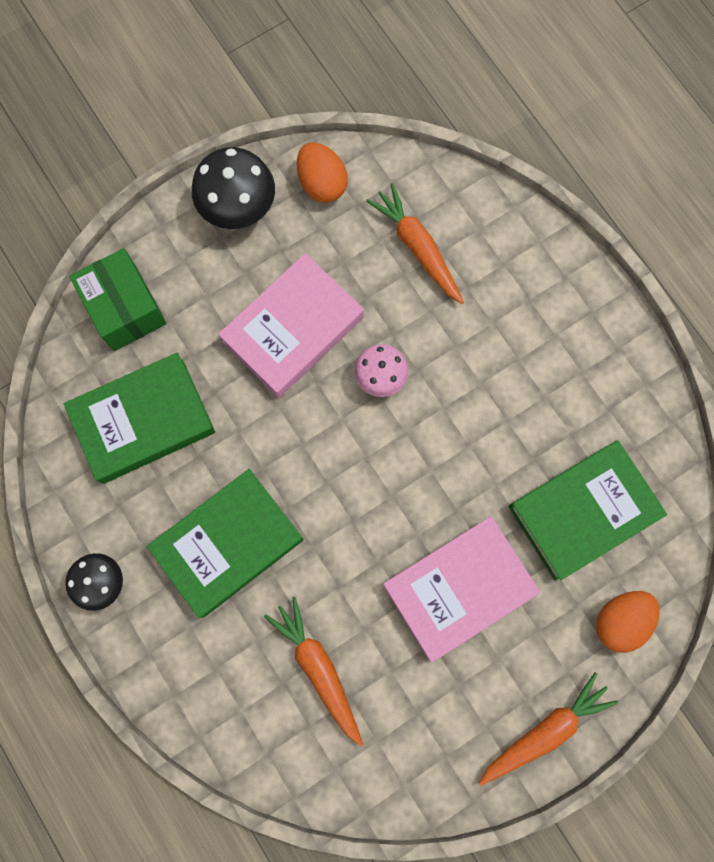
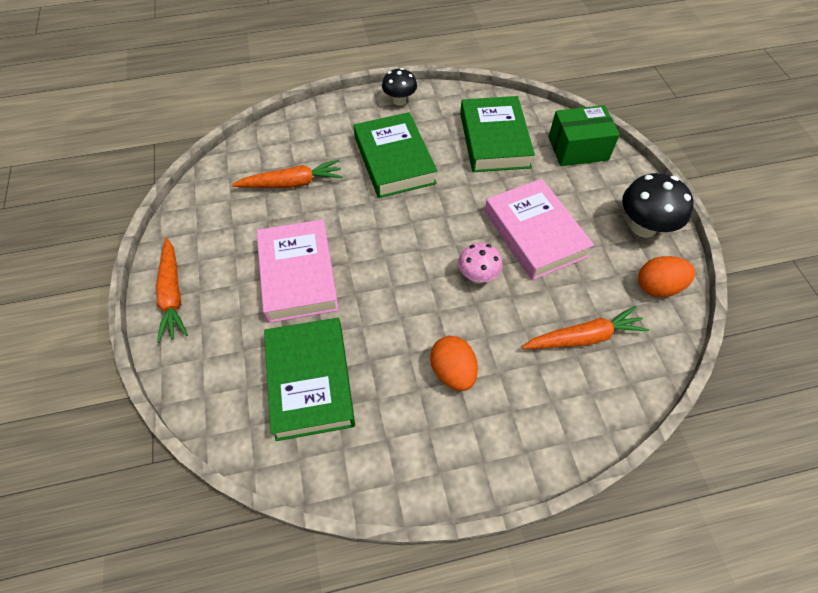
camera: 110 degrees right, 20 degrees down
orange egg [596,591,660,653] -> orange egg moved to [430,336,478,391]

